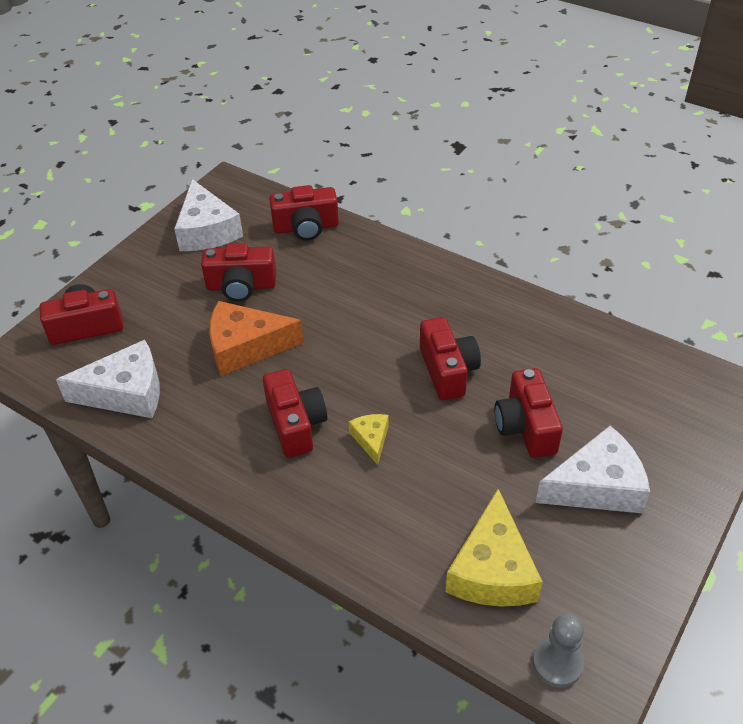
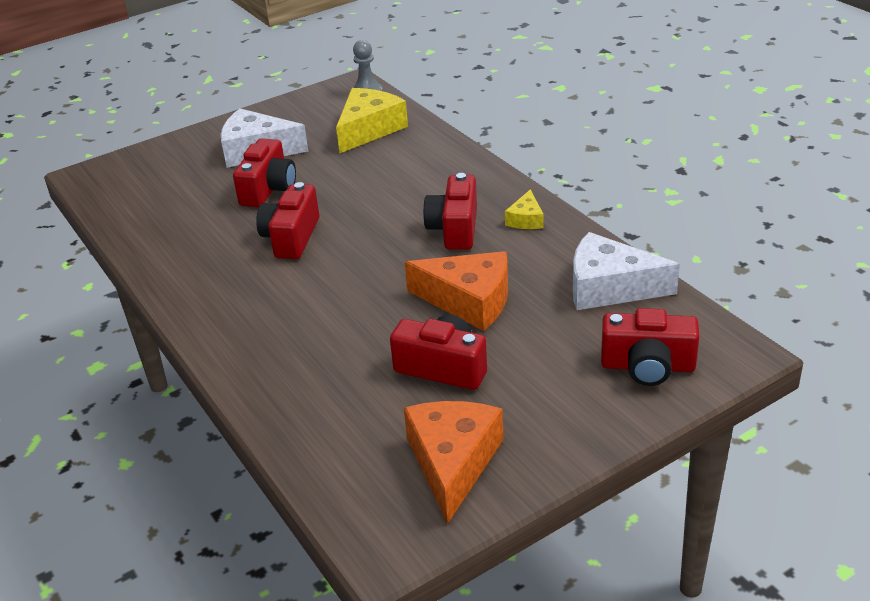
camera: 155 degrees left, 10 degrees down
white cheese [174,179,243,251] -> orange cheese [404,401,504,524]
red camera [269,185,339,241] -> none
yellow cheese [349,414,389,465] -> yellow cheese moved to [505,189,543,229]

